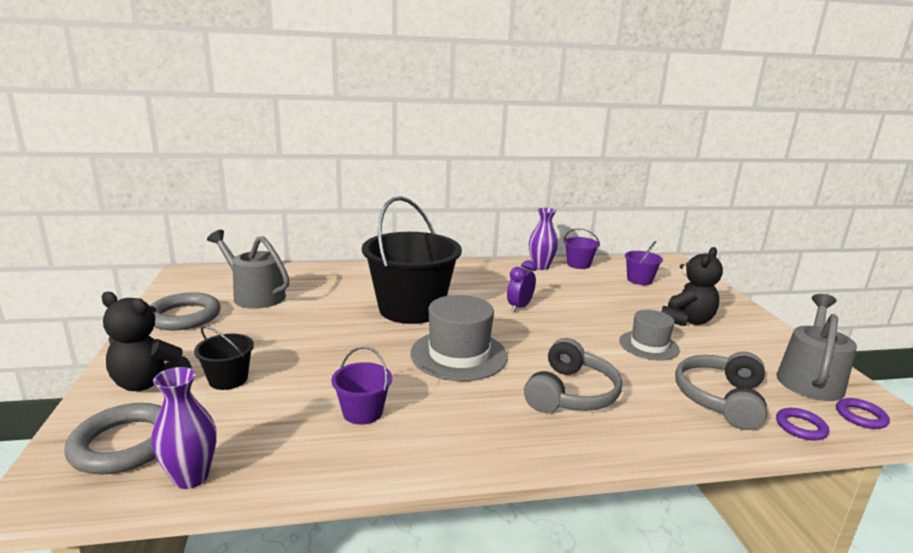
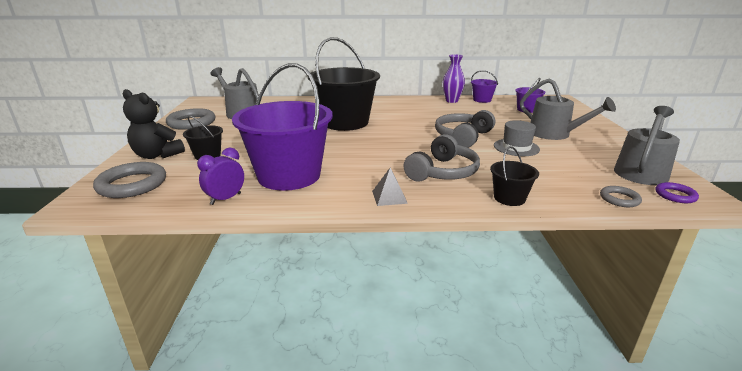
camera: 10 degrees right, 5 degrees up
purple vase [151,367,217,489] -> none
purple bucket [331,346,392,425] -> purple bucket [232,63,333,191], size x2.25
grey hat [410,295,508,381] -> none
purple clock [507,260,536,312] -> purple clock moved to [197,147,244,205]
black teddy bear [662,247,723,326] -> grey watering can [520,78,616,140]
grey headphones [675,352,767,430] -> grey headphones moved to [435,110,495,148]
purple ring [776,408,829,441] -> grey ring [600,186,642,207]
none -> grey pyramid [372,168,408,206]
none -> black bucket [490,146,539,206]

